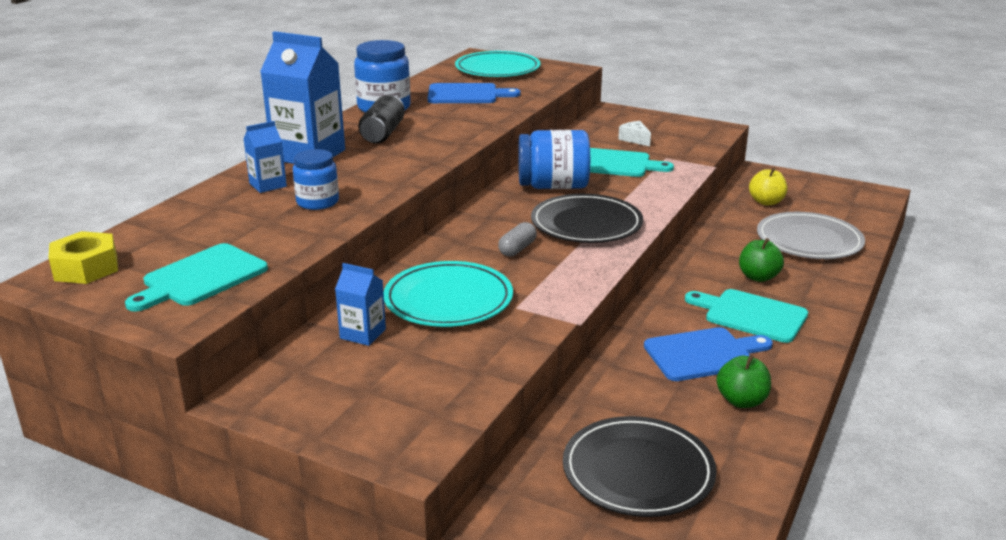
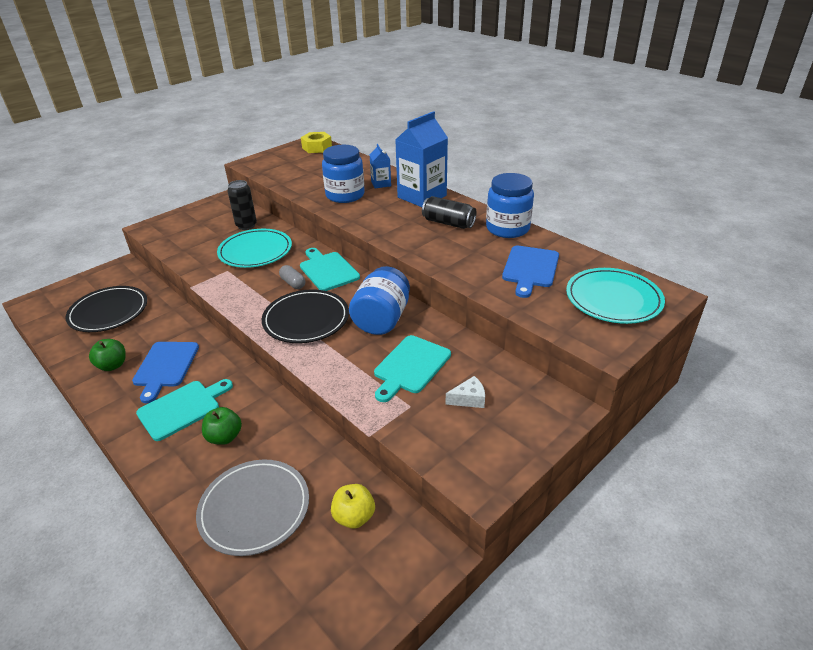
camera: 110 degrees right, 10 degrees up
turquoise cutting board [125,243,268,311] -> turquoise cutting board moved to [300,248,360,291]
blue jar [293,149,339,210] -> blue jar [322,145,365,203], size x1.57
blue carton [335,263,386,346] -> black can [227,180,257,230]

